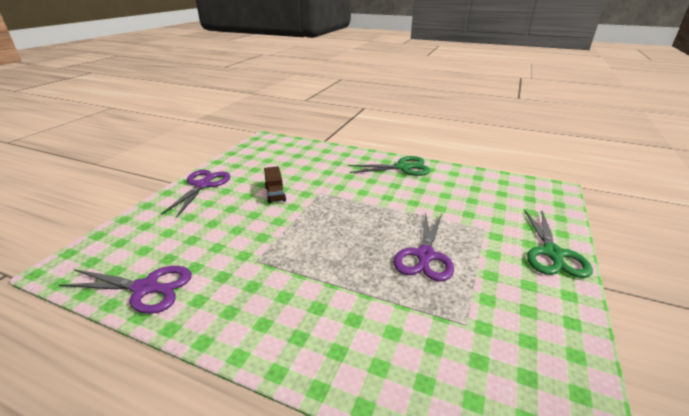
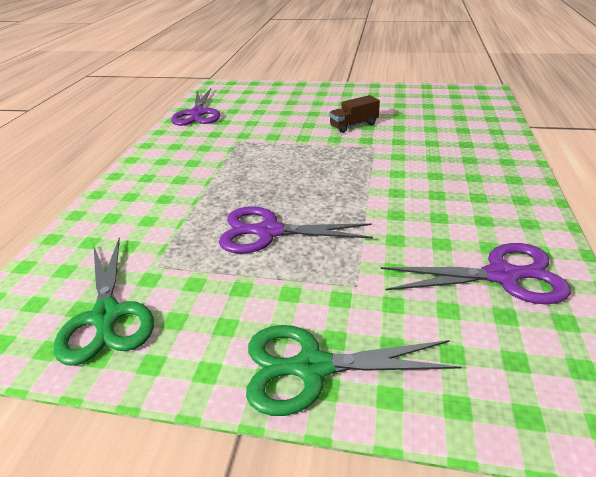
camera: 80 degrees right, 5 degrees up
purple scissors [161,170,230,218] -> purple scissors moved to [381,243,571,305]
green scissors [348,156,430,176] -> green scissors moved to [54,238,154,366]

